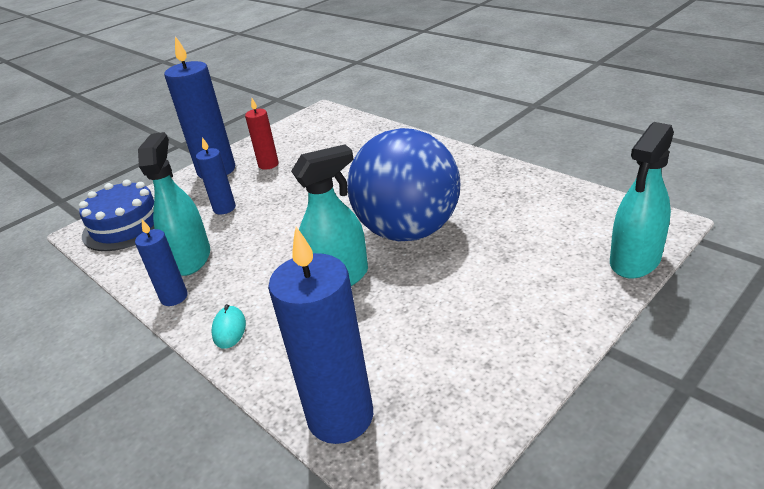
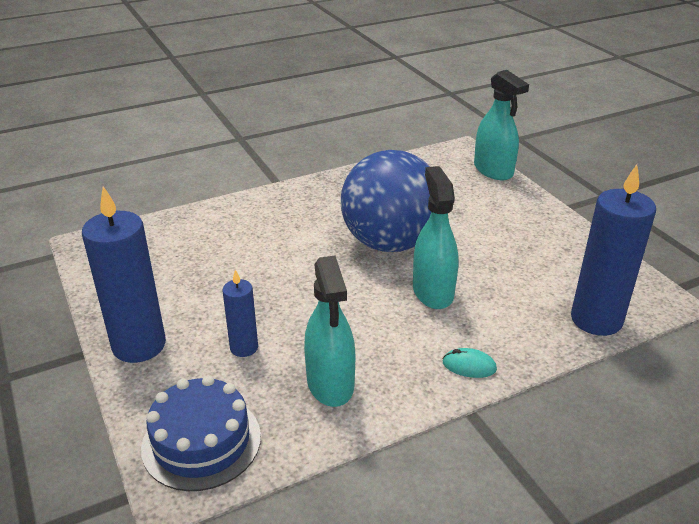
camera: 75 degrees left, 0 degrees up
blue candle [135,219,188,306] -> none
turquoise spray bottle [138,132,210,276] -> turquoise spray bottle turned 120 degrees counterclockwise [304,255,355,407]
red candle [245,98,279,170] -> none

